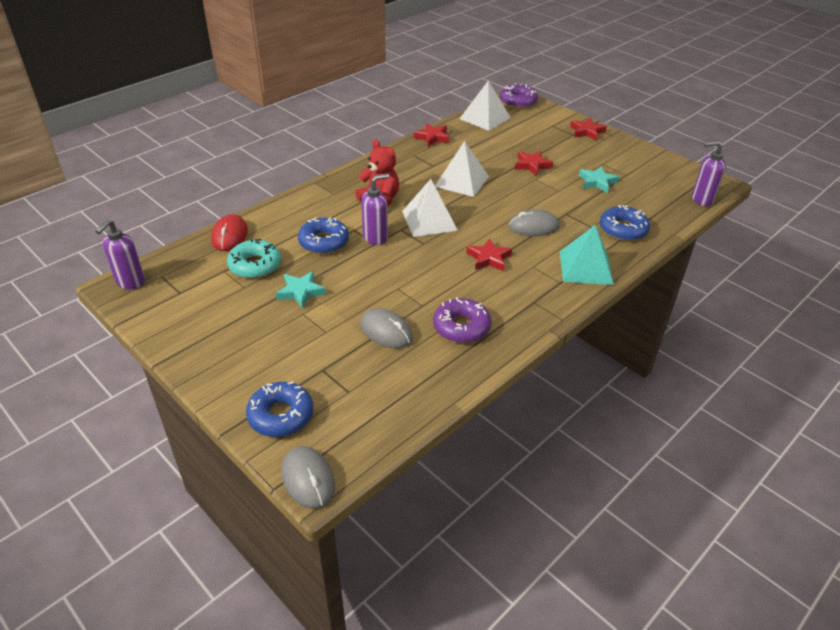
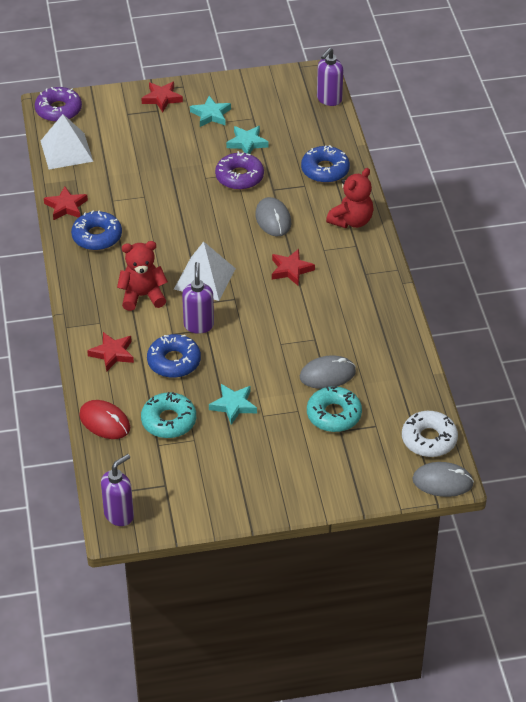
camera: 55 degrees left, 5 degrees up
purple soap dispenser [95,220,145,289] -> purple soap dispenser turned 105 degrees counterclockwise [101,454,134,526]
blue donut [246,381,313,437] -> blue donut moved to [71,210,122,250]
purple donut [433,297,491,343] -> purple donut moved to [215,151,264,190]
white pyramid [435,141,489,197] -> none
grey mouse [509,209,560,236] -> grey mouse turned 45 degrees counterclockwise [255,197,291,236]
red star [515,151,553,176] -> red star moved to [87,332,134,372]
turquoise pyramid [560,225,614,285] -> red teddy bear [326,168,374,228]
none -> turquoise star [190,96,231,127]
none -> turquoise donut [307,386,362,432]
none -> white donut [402,411,458,457]

